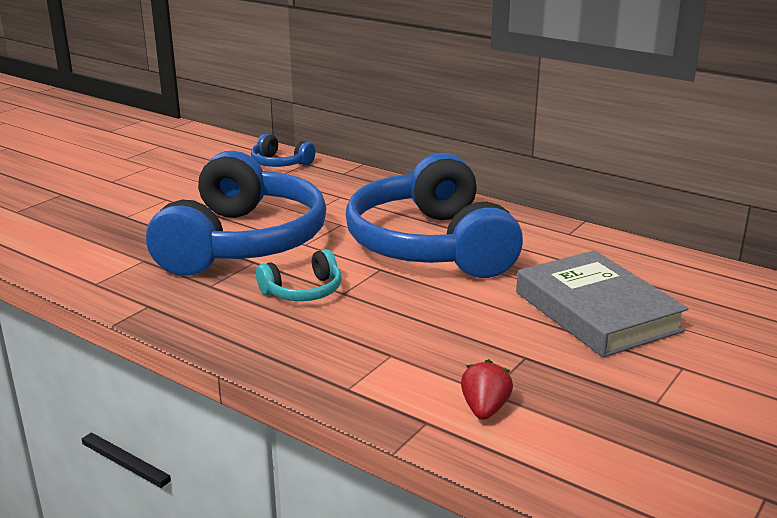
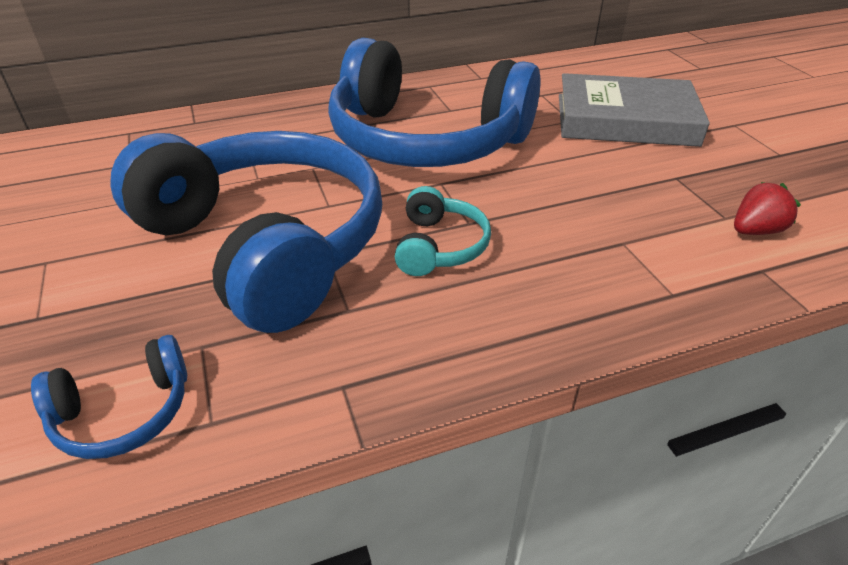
camera: 55 degrees left, 15 degrees up
blue headphones [251,134,315,167] -> blue headphones moved to [31,335,187,459]
red strawberry [461,359,513,420] -> red strawberry turned 105 degrees clockwise [734,182,801,235]

